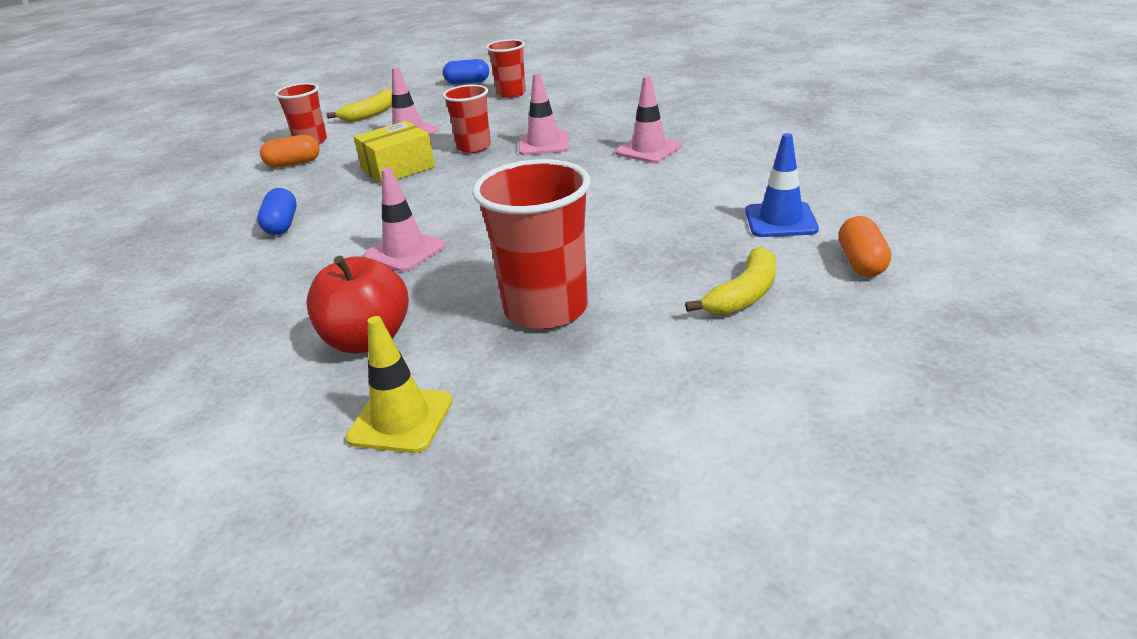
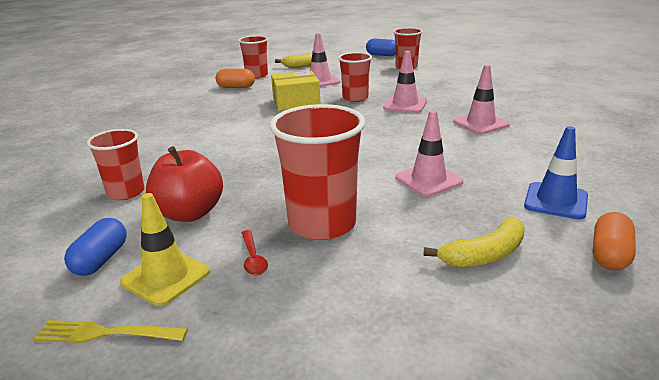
camera: 20 degrees right, 5 degrees down
blue capsule [258,188,297,235] -> blue capsule moved to [64,218,127,276]
pink traffic cone [363,167,446,272] -> pink traffic cone moved to [395,110,463,197]
none -> yellow fork [34,320,188,343]
none -> red cup [87,129,144,200]
none -> red spoon [242,230,268,275]

